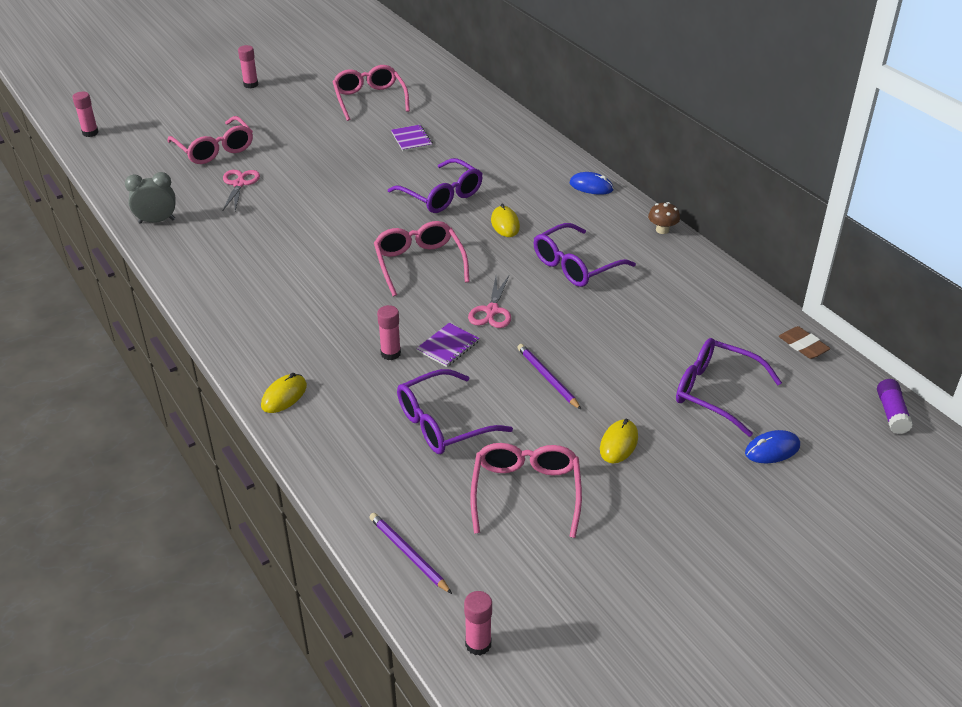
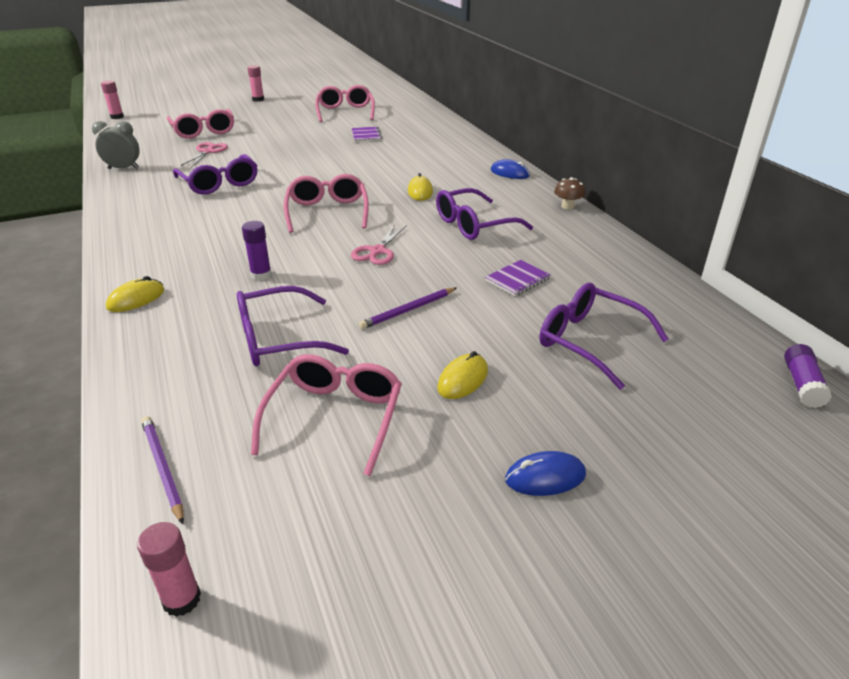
camera: 10 degrees right, 5 degrees down
pink glue stick [377,305,401,360] -> purple glue stick [242,221,272,281]
purple glasses [388,158,483,213] -> purple glasses moved to [173,154,258,195]
purple notebook [416,323,480,367] -> purple notebook moved to [485,260,551,296]
purple pencil [517,344,582,410] -> purple pencil turned 105 degrees counterclockwise [359,288,456,329]
blue mouse [745,430,800,463] -> blue mouse moved to [505,451,586,496]
brown eraser [779,326,830,359] -> none

